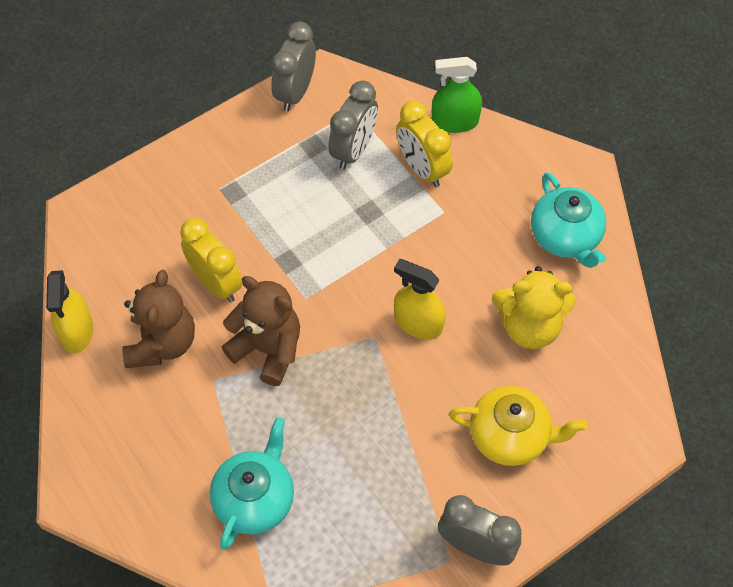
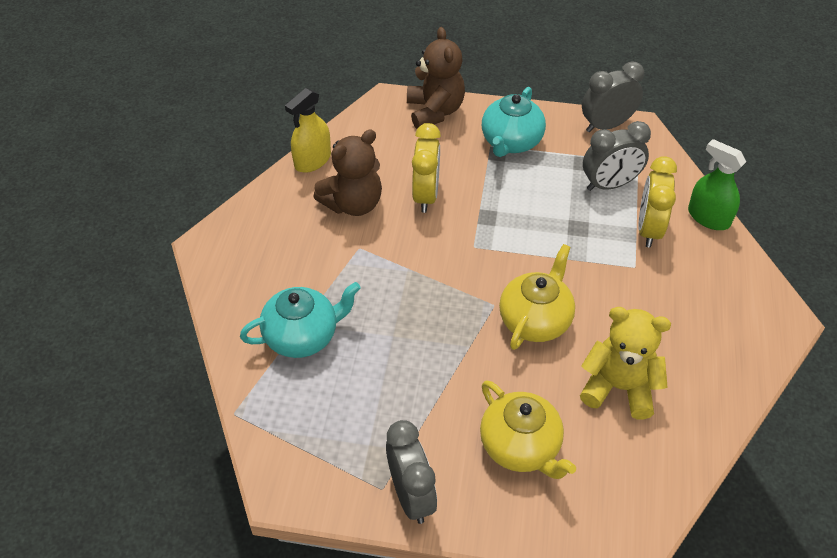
camera: 45 degrees right, 10 degrees down
brown teddy bear [222,276,300,386] -> brown teddy bear moved to [407,27,465,129]
yellow spray bottle [394,259,446,339] -> yellow teapot [499,244,575,350]
yellow teddy bear [492,266,575,349] -> yellow teddy bear turned 150 degrees clockwise [580,307,671,419]
turquoise teapot [531,172,606,268] -> turquoise teapot moved to [482,87,546,157]

